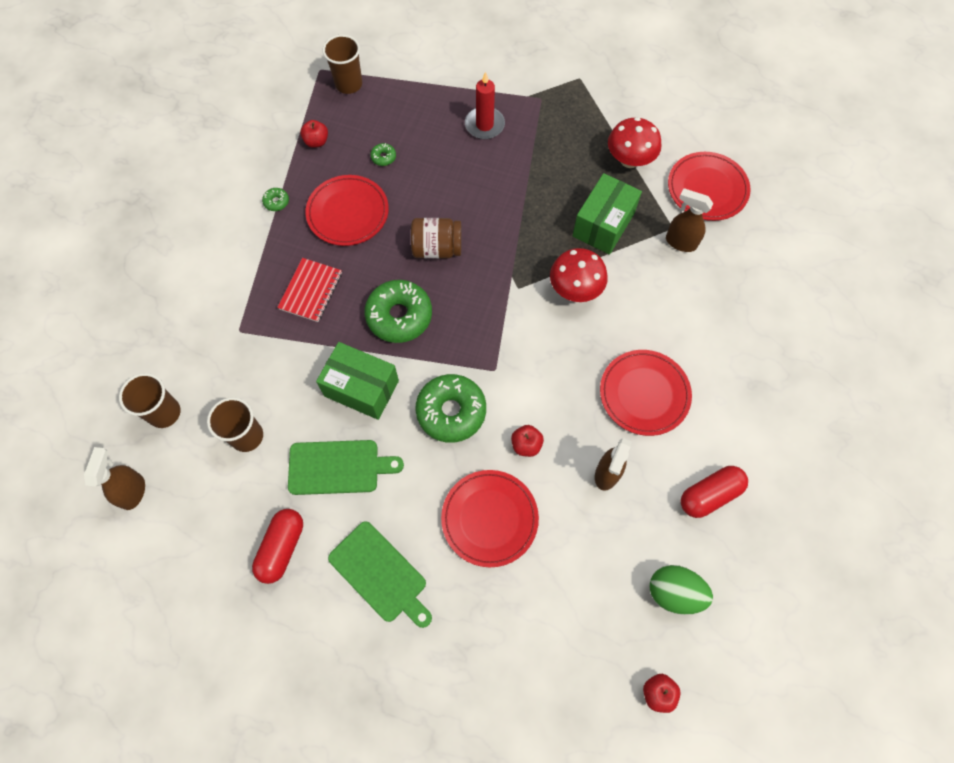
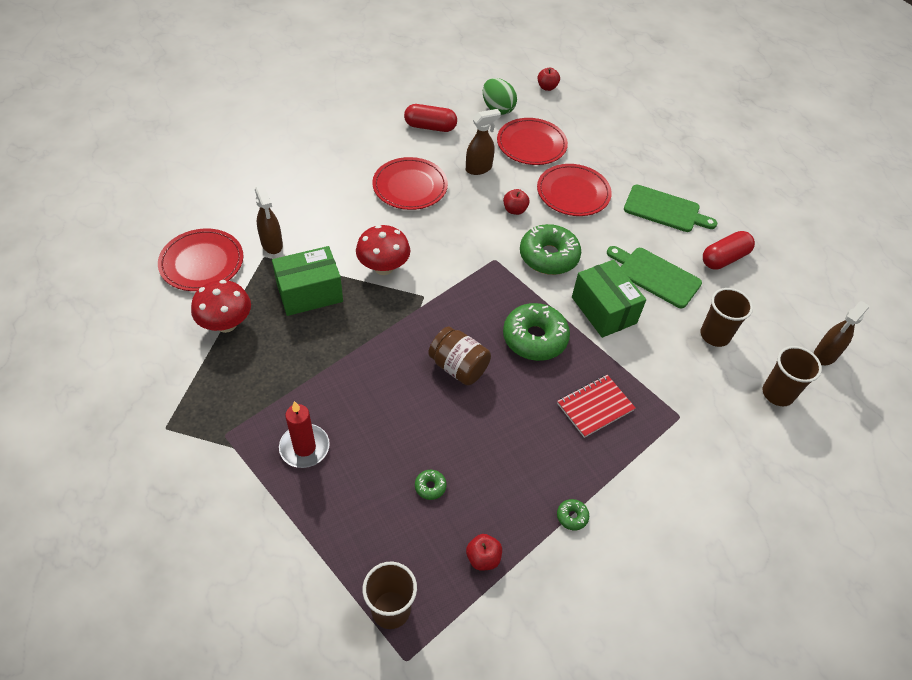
camera: 145 degrees left, 15 degrees down
red plate [306,175,389,246] -> red plate moved to [497,118,568,165]
green cutting board [328,521,432,628] -> green cutting board turned 120 degrees clockwise [624,185,717,232]

